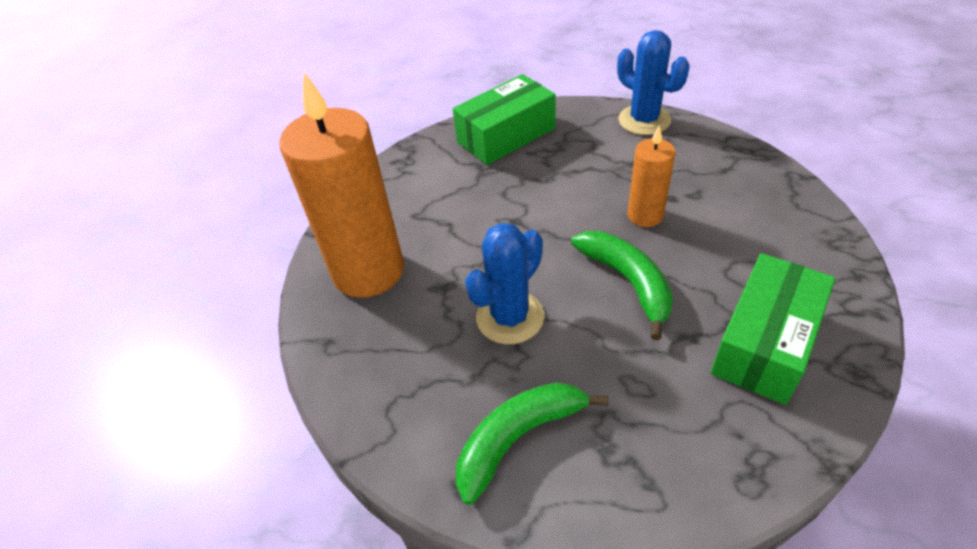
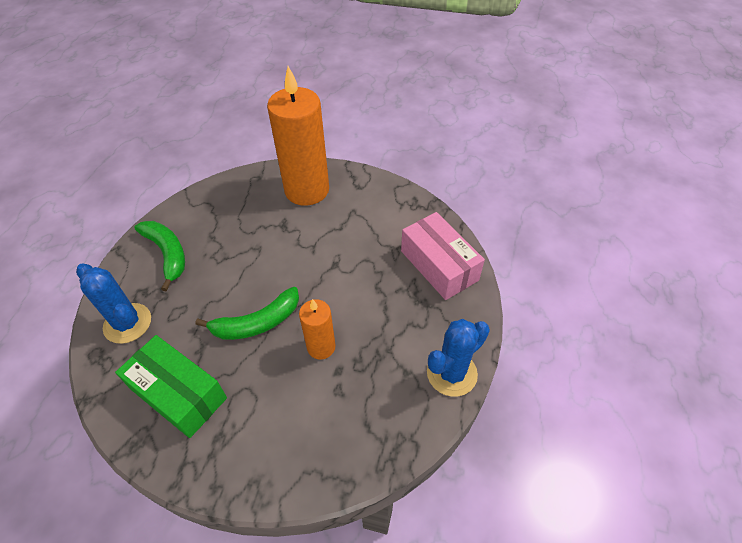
camera: 90 degrees right, 5 degrees up
green box [453,74,556,165] -> pink box [401,212,485,300]
blue cactus [465,223,544,344] -> blue cactus moved to [76,263,151,344]

